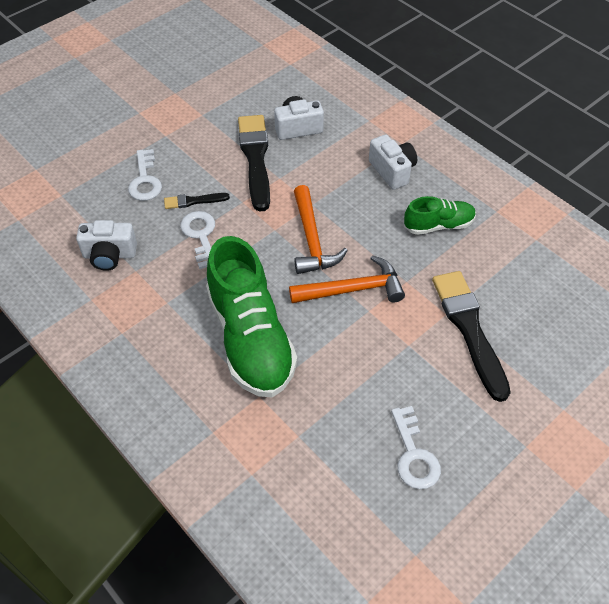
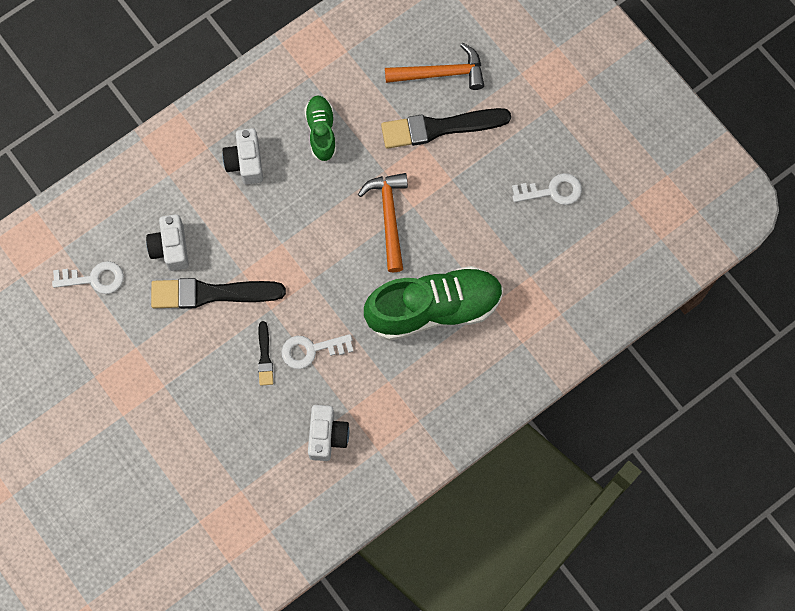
camera: 85 degrees left, 20 degrees up
white key [128,149,162,201] -> white key moved to [52,261,124,294]
orange hammer [294,185,348,274] -> orange hammer moved to [385,43,484,90]
white camera [369,134,417,190] -> white camera turned 75 degrees counterclockwise [222,128,263,184]

